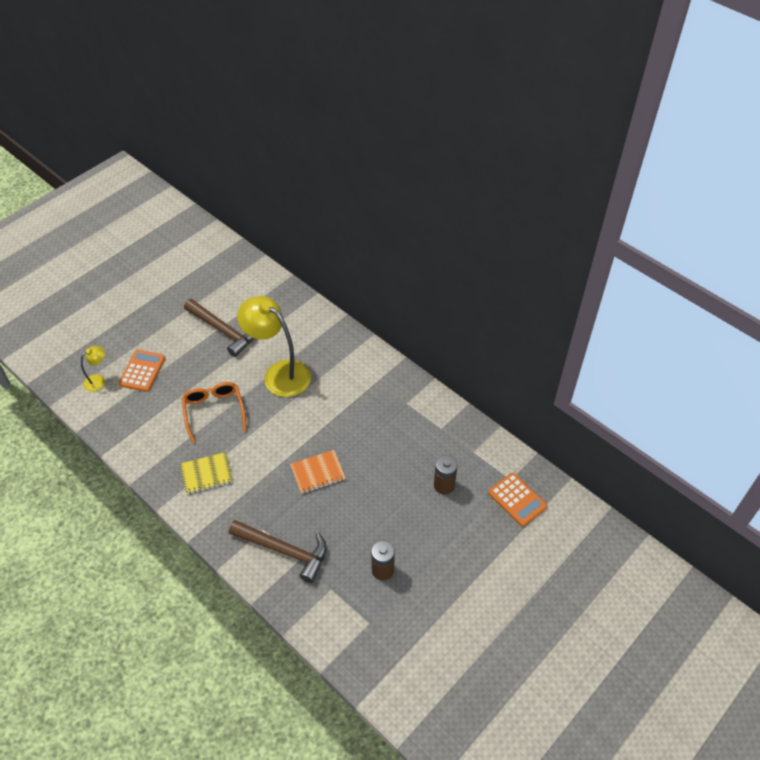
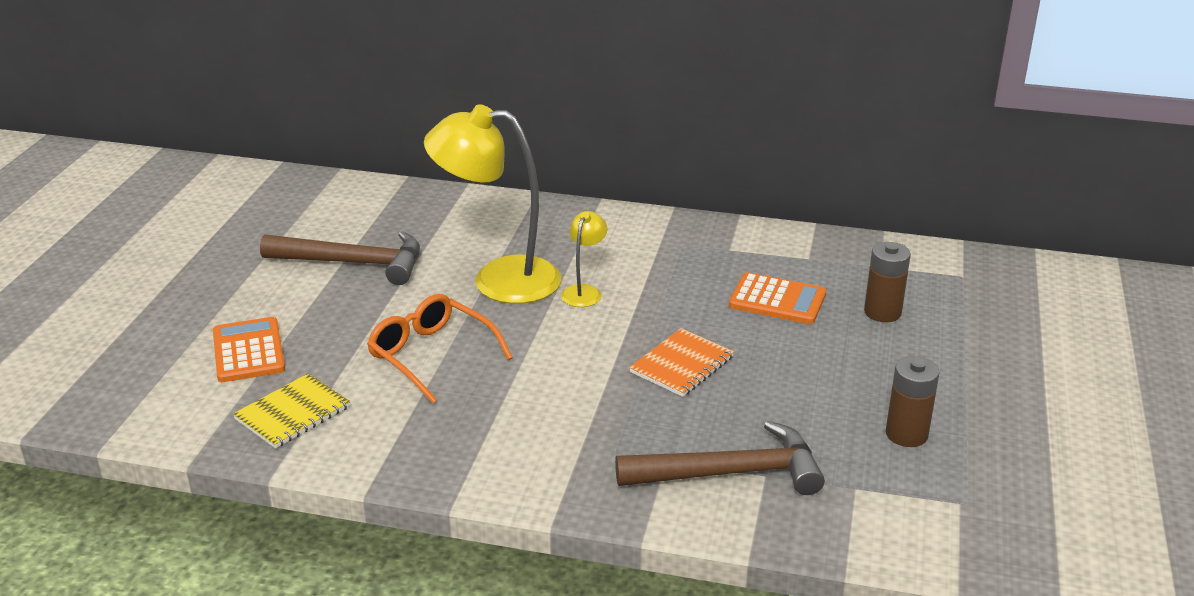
camera: 30 degrees left, 20 degrees down
yellow lamp [81,346,105,392] -> yellow lamp moved to [561,211,607,307]
yellow notebook [180,452,233,494] -> yellow notebook moved to [233,373,350,449]
orange calculator [488,473,547,527] -> orange calculator moved to [729,272,826,324]

